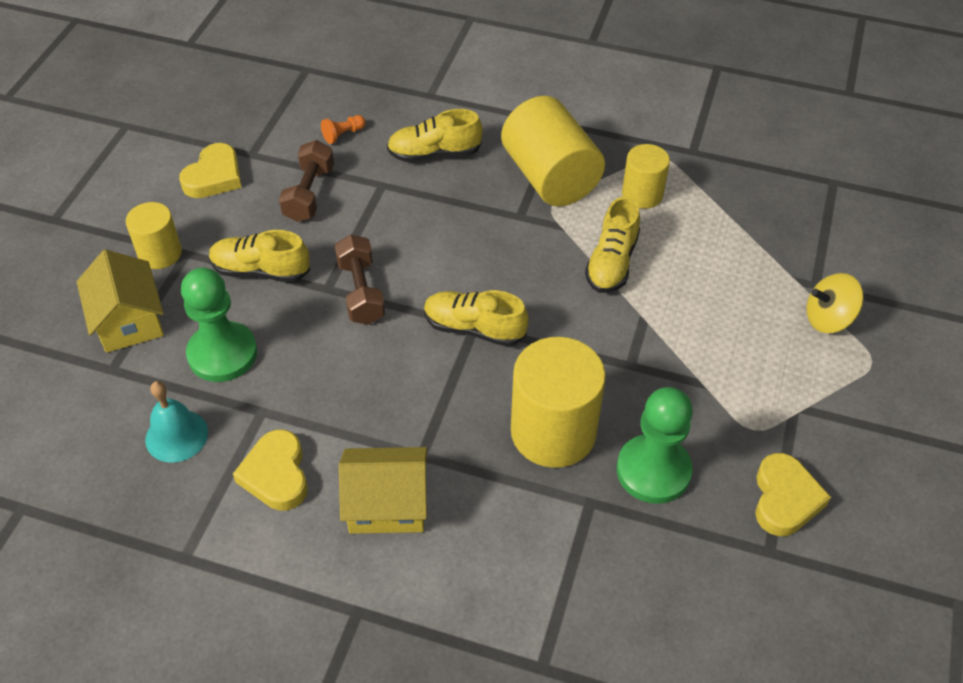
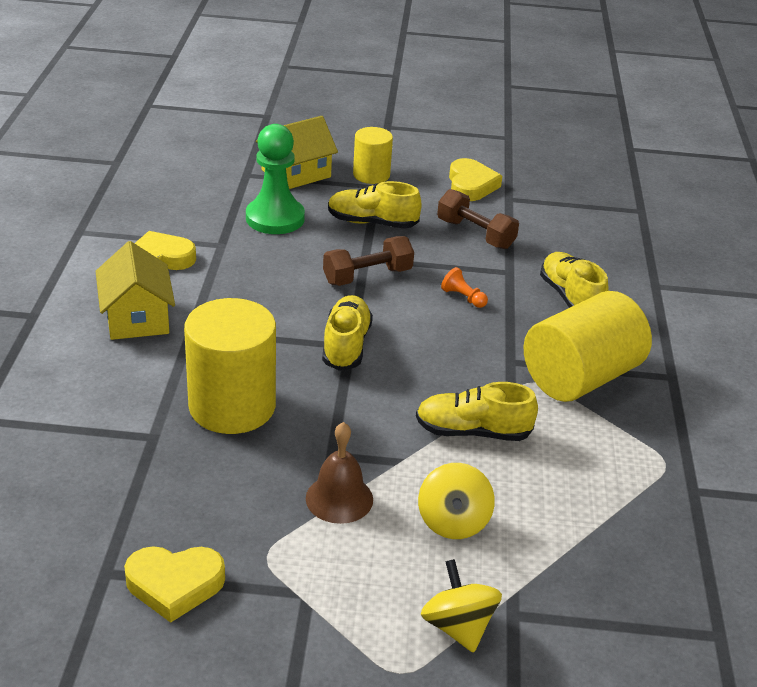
camera: 75 degrees right, 15 degrees down
turquoise bell [145,381,208,463] -> none
yellow heart [179,143,241,198] -> yellow heart turned 105 degrees counterclockwise [449,158,502,201]
yellow shoe [209,230,310,282] -> yellow shoe turned 75 degrees counterclockwise [328,181,422,229]
brown dumbbell [279,140,334,222] -> brown dumbbell turned 45 degrees clockwise [437,189,519,249]
orange pawn [321,115,366,144] -> orange pawn moved to [441,267,488,308]
green pawn [617,387,693,504] -> none
yellow cylinder [622,144,670,209] -> none
none -> brown bell [306,422,373,524]
none -> yellow spinning top [418,463,495,539]

